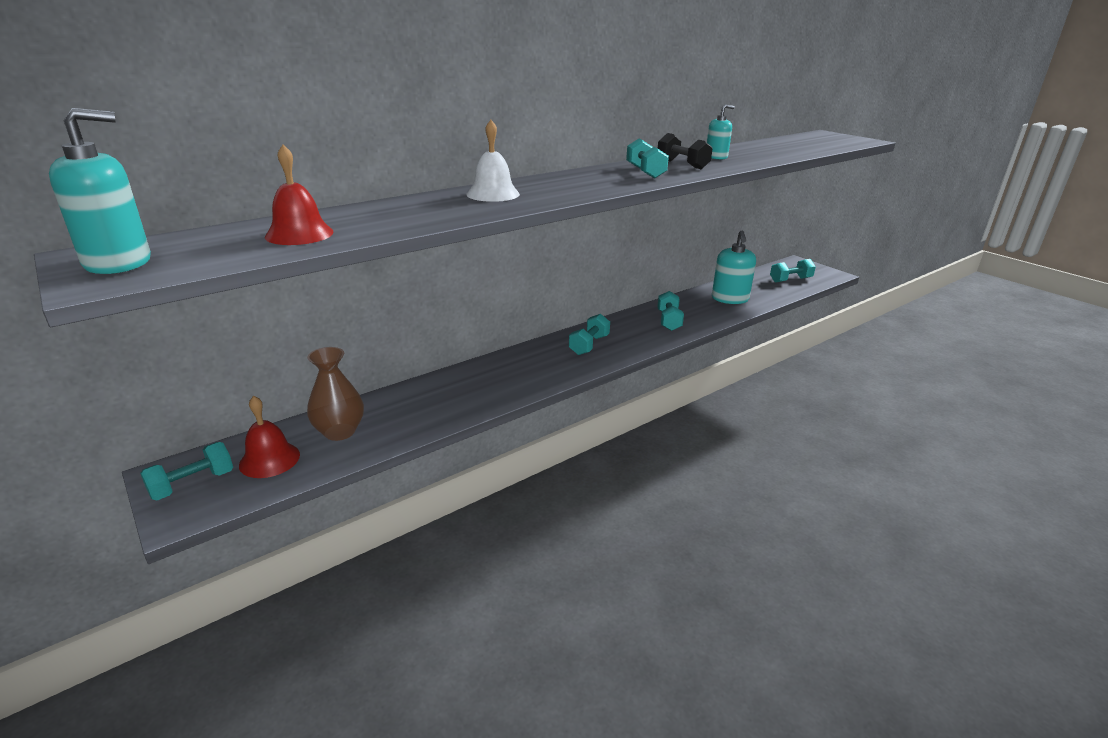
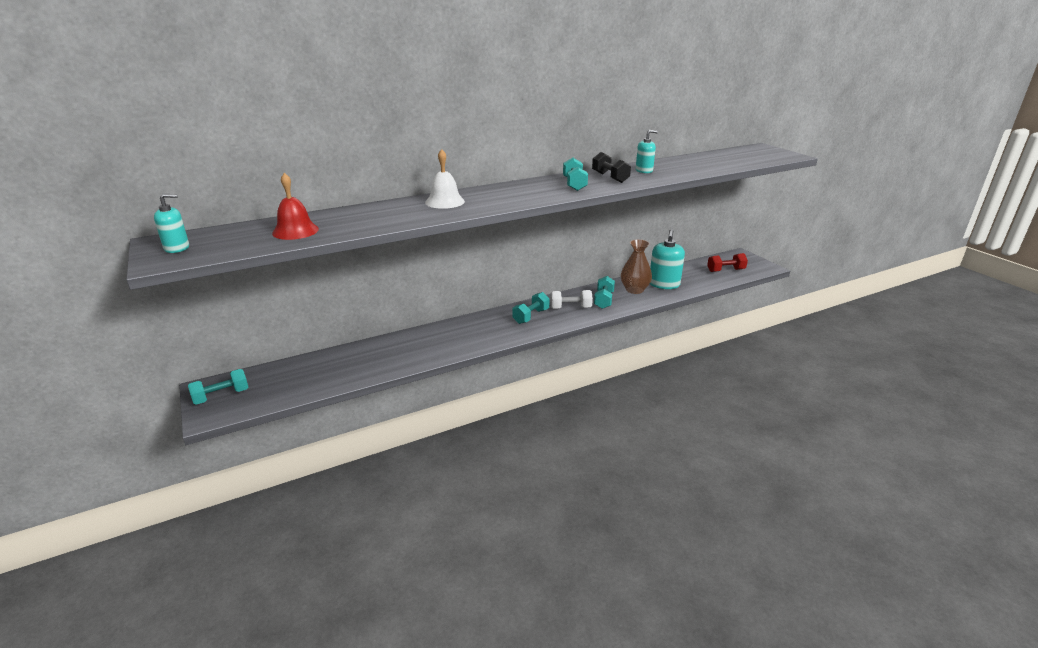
camera: 10 degrees right, 0 degrees up
turquoise soap dispenser [49,108,151,274] -> turquoise soap dispenser [154,194,189,253], size x0.60
red bell [239,396,300,478] -> none
brown vase [307,347,364,441] -> brown vase moved to [621,239,652,294]
turquoise dumbbell [770,259,816,283] -> red dumbbell [707,253,748,272]
none -> white dumbbell [550,290,593,309]

